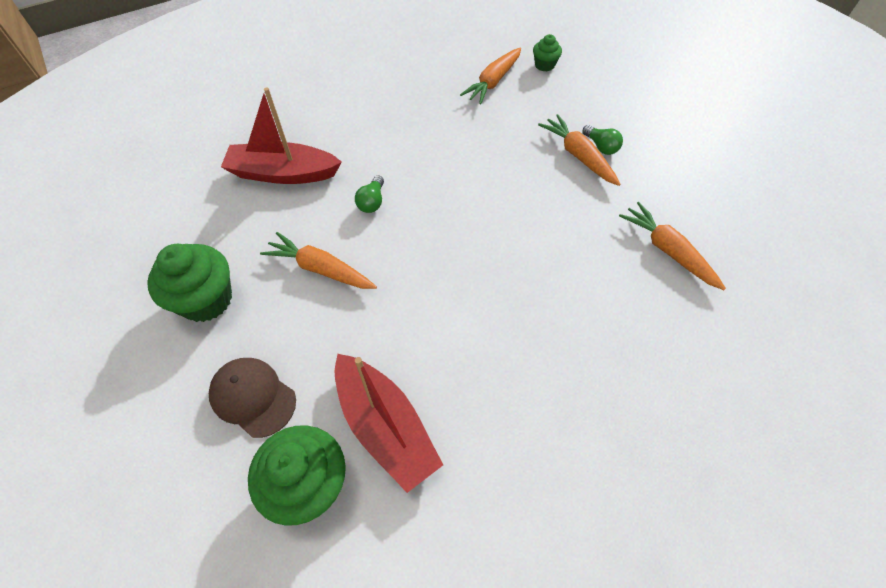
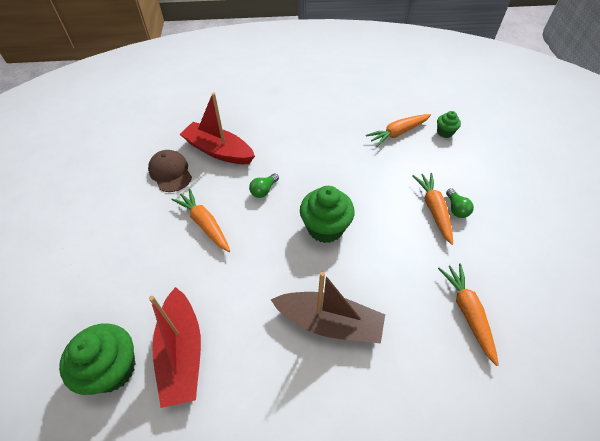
camera: 25 degrees right, 5 degrees down
green cupcake [147,244,232,322] -> green cupcake moved to [300,186,355,243]
brown cap [209,358,296,438] -> brown cap moved to [148,150,192,192]
none -> brown boat [271,272,385,344]

